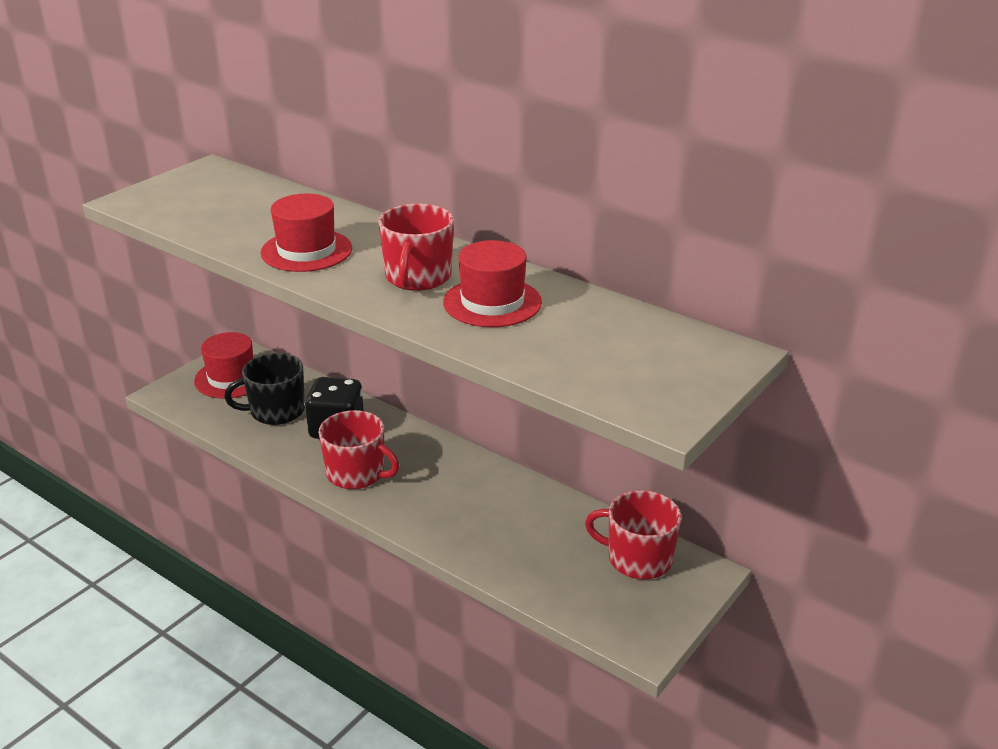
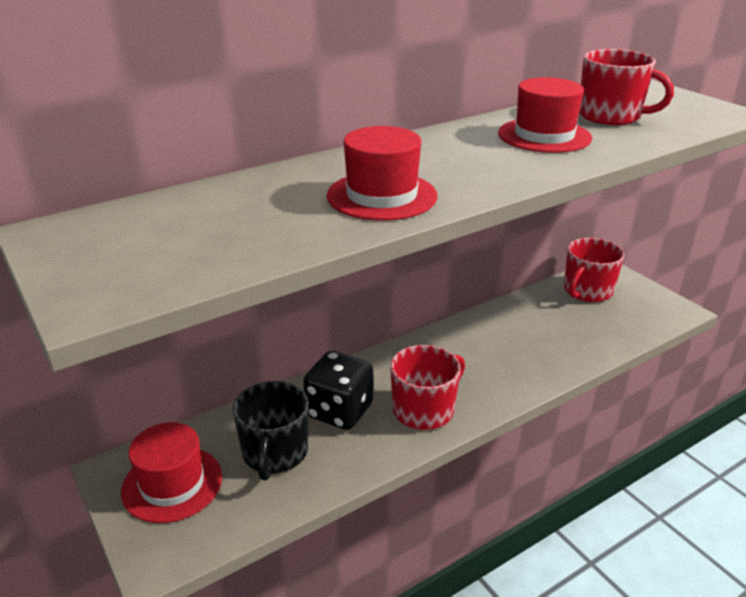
camera: 70 degrees left, 0 degrees up
red mug [378,204,454,291] -> red mug moved to [579,49,674,125]

